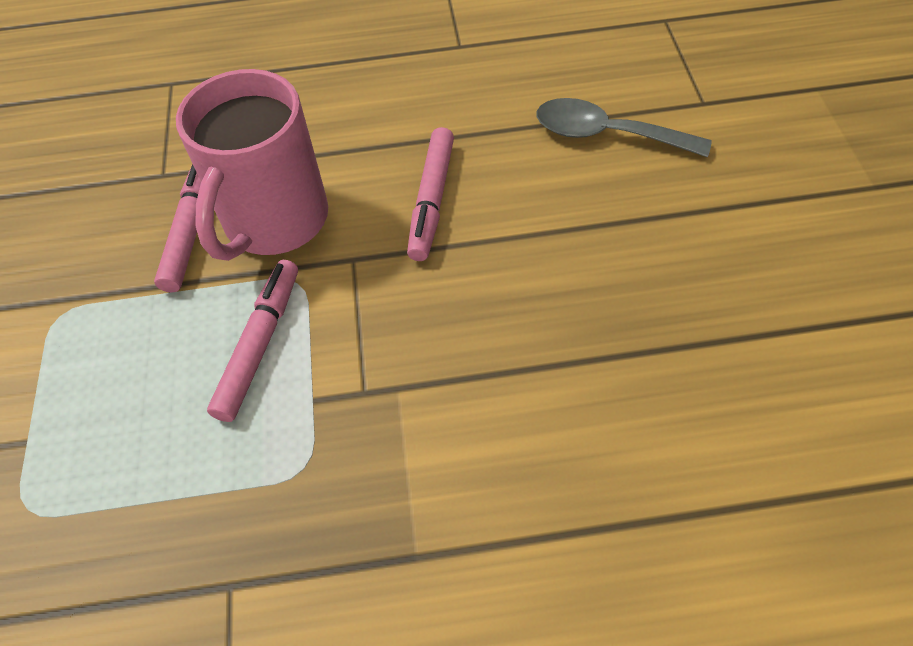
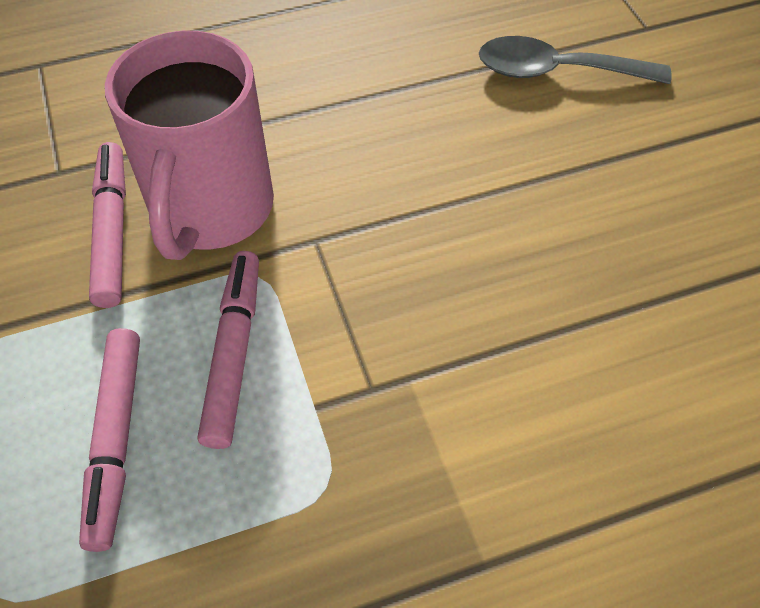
camera: 15 degrees left, 0 degrees up
pink marker [407,127,454,261] -> pink marker moved to [79,328,140,552]

